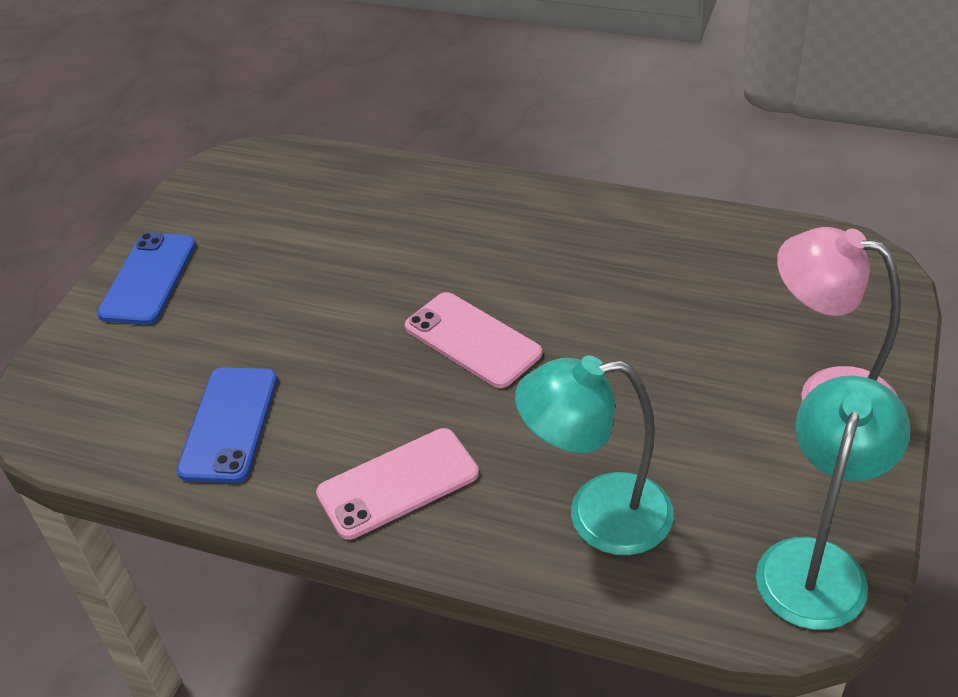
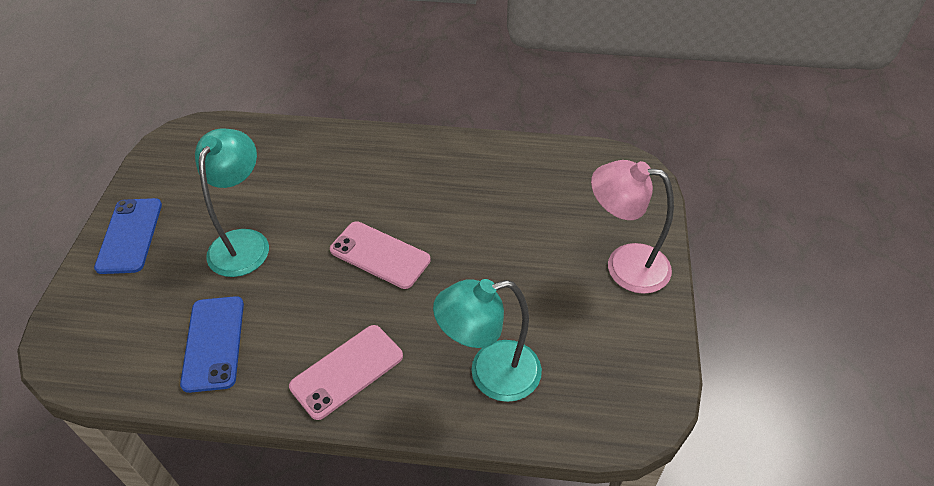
camera: 15 degrees left, 5 degrees up
turquoise lamp [756,375,911,630] -> turquoise lamp moved to [195,128,269,277]

